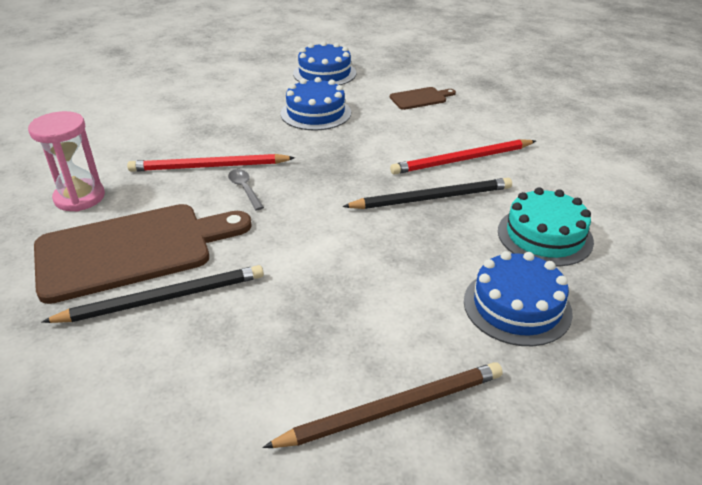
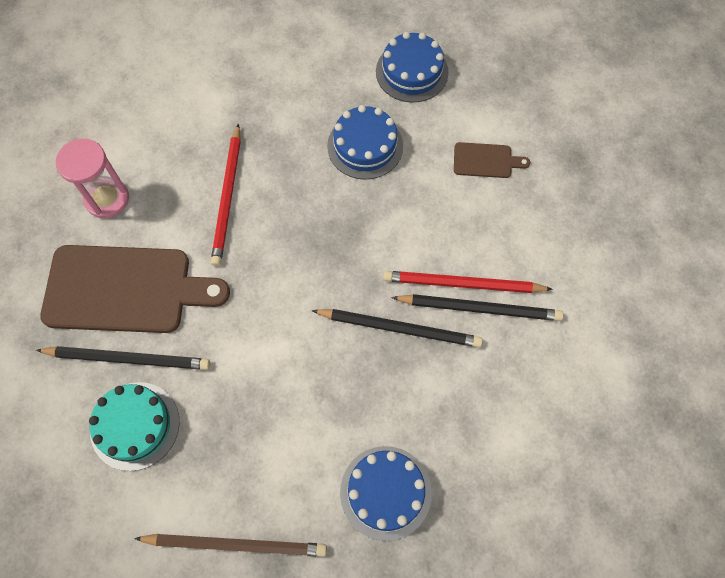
camera: 25 degrees right, 30 degrees up
red pencil [127,154,295,172] -> red pencil turned 105 degrees counterclockwise [211,123,241,266]
grey spoon [228,169,264,210] -> none
turquoise cake [498,187,594,267] -> turquoise cake moved to [89,382,179,471]
none -> black pencil [391,294,564,321]

